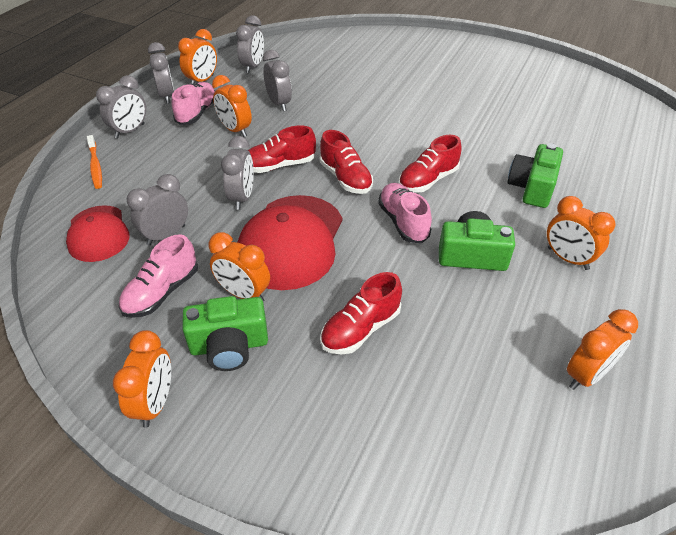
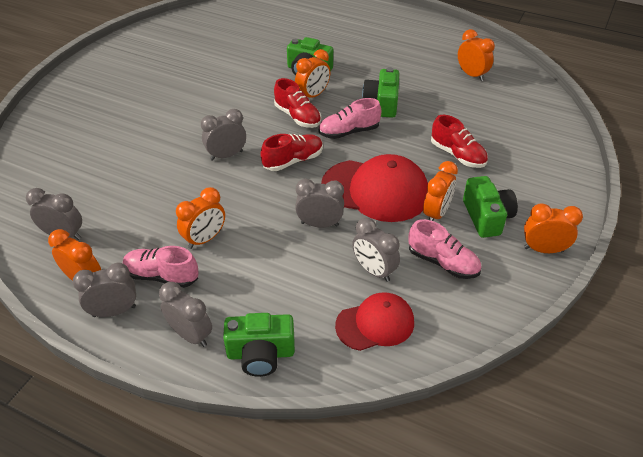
camera: 90 degrees left, 0 degrees up
orange toothbrush [87,135,102,189] -> green camera [223,313,295,377]
red shoe [248,126,316,173] -> none
grey clock [263,50,292,111] -> grey clock moved to [201,109,246,161]
orange clock [547,196,616,270] -> orange clock moved to [295,49,330,98]

